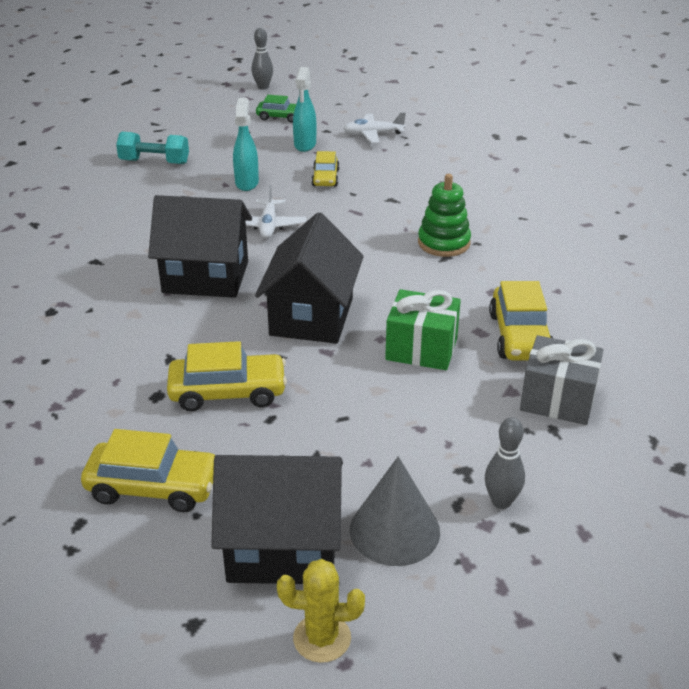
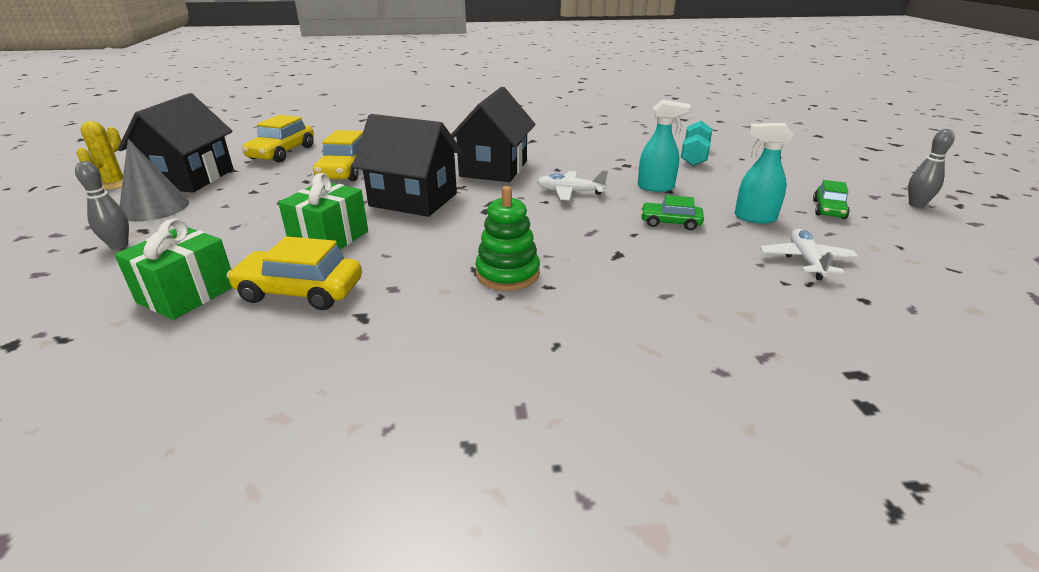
camera: 100 degrees right, 5 degrees down
yellow car [311,151,340,187] -> green car [641,195,704,230]
grey gift [520,335,603,425] -> green gift [114,218,232,320]

